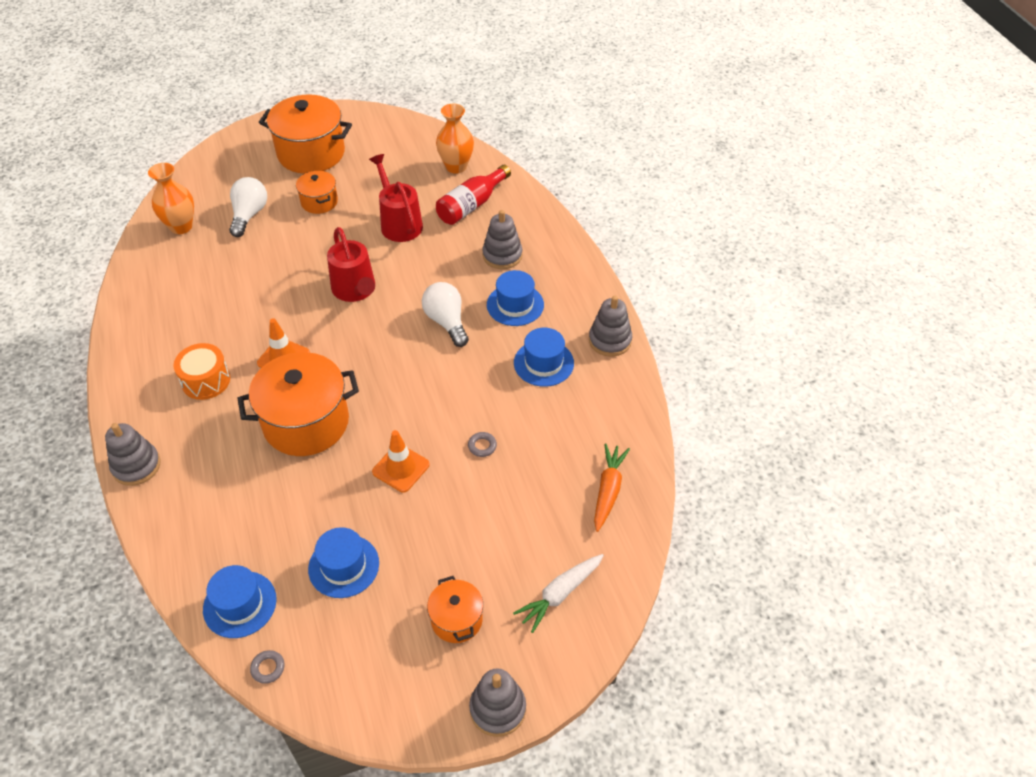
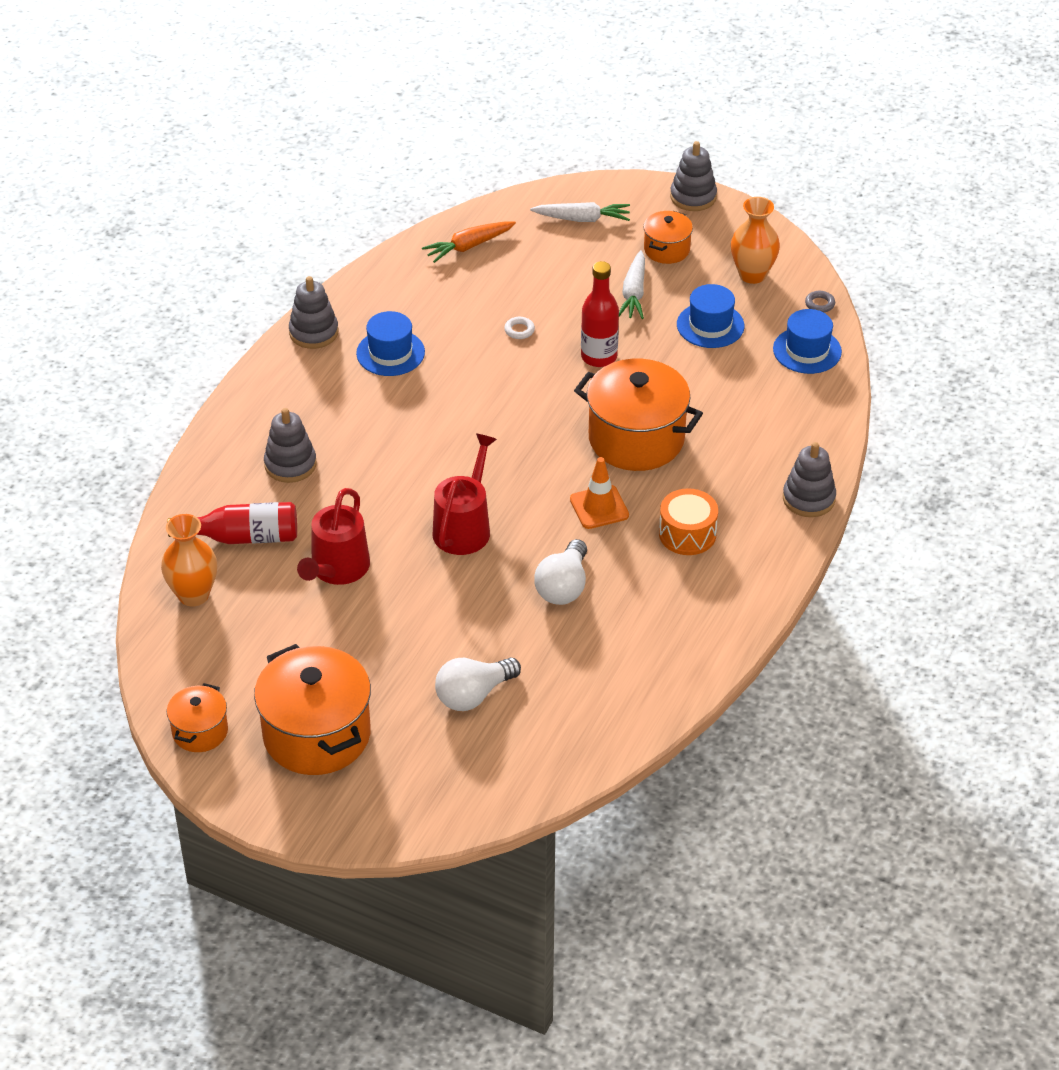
camera: 135 degrees left, 5 degrees down
orange vase [148,163,194,234] -> orange vase moved to [731,197,780,284]
orange pot [296,171,338,214] -> orange pot moved to [167,683,228,752]
orange traffic cone [372,430,430,492] -> red bottle [581,261,619,367]
white light bulb [422,282,469,347] -> white light bulb moved to [534,539,587,605]
grey ring [468,432,497,457] -> white ring [504,317,535,339]
blue hat [487,270,544,326] -> none
none -> white carrot [619,250,645,319]

